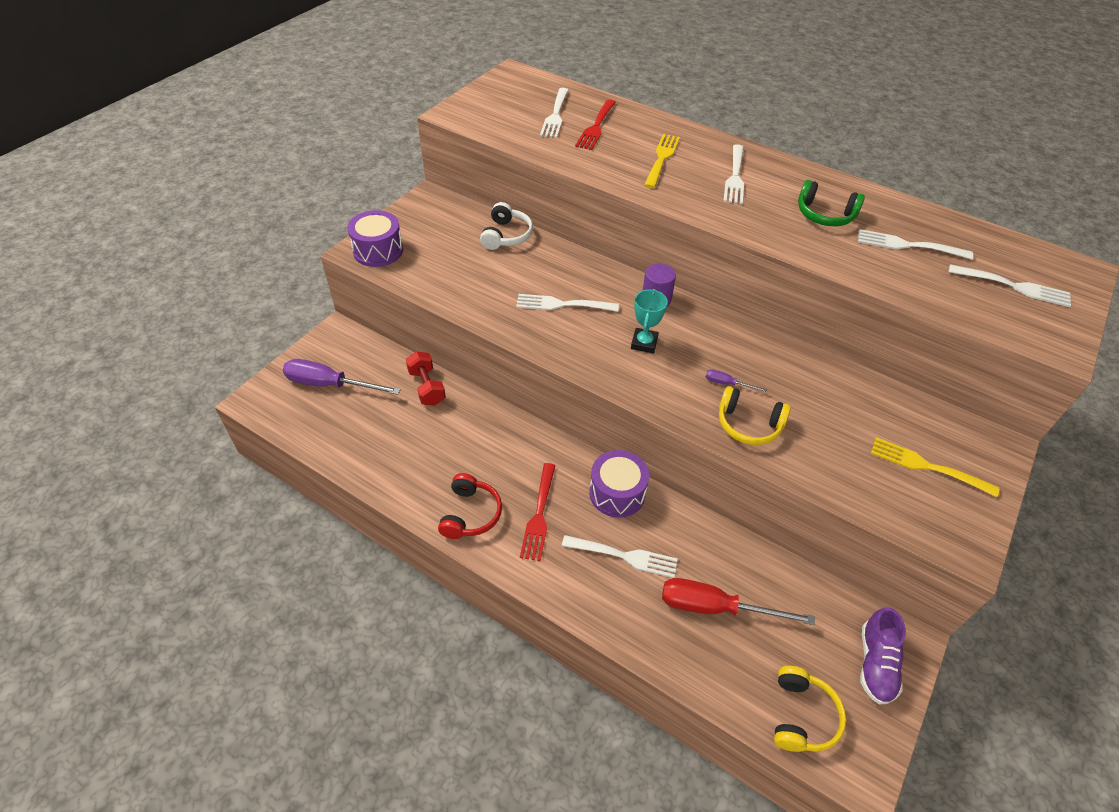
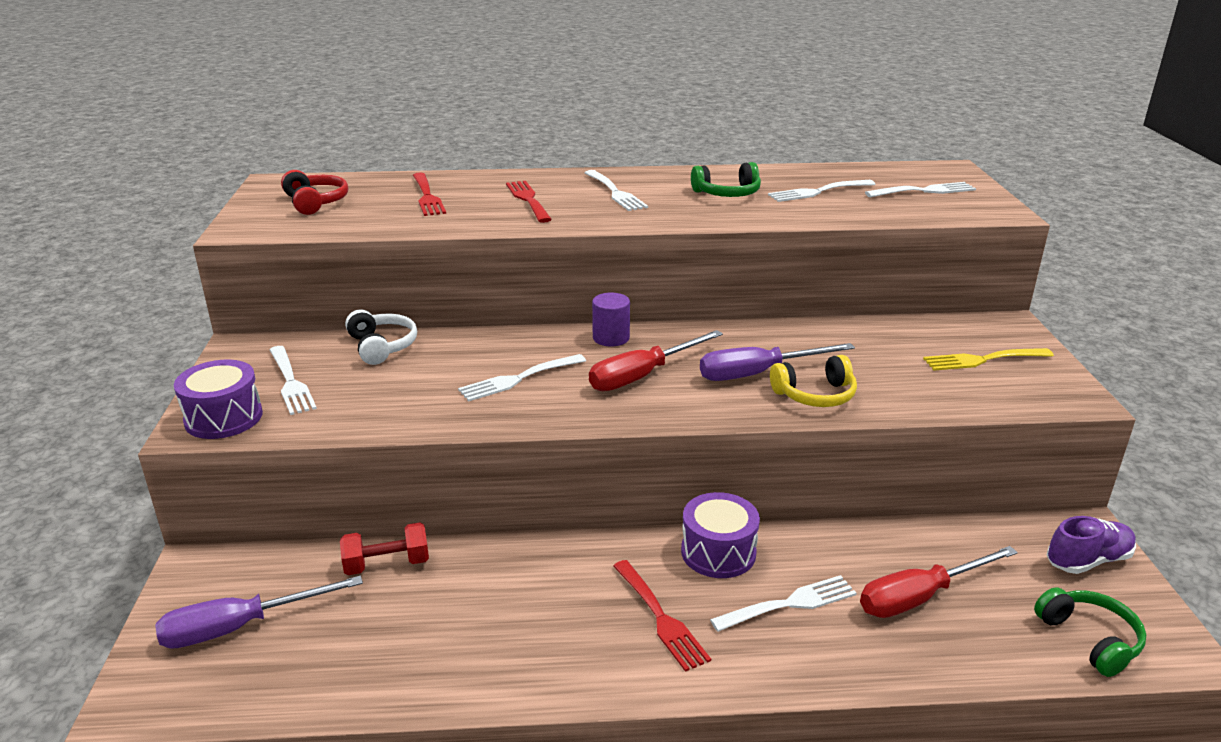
camera: 35 degrees left, 20 degrees down
red dumbbell [406,351,446,406] -> red dumbbell turned 45 degrees counterclockwise [340,522,429,575]
red headphones [438,473,502,539] -> red headphones moved to [281,170,348,215]
white fork [540,88,569,138] -> white fork moved to [270,346,317,415]
turquoise trophy [631,289,668,354] -> red screwdriver [589,330,723,391]
yellow fork [644,134,680,188] -> red fork [506,181,552,223]
purple screwdriver [706,369,767,392] -> purple screwdriver [700,343,855,381], size x2.22
yellow headphones [774,666,847,752] -> green headphones [1034,587,1146,677]
purple shoe [860,607,906,704] -> purple shoe turned 90 degrees counterclockwise [1046,516,1136,574]

